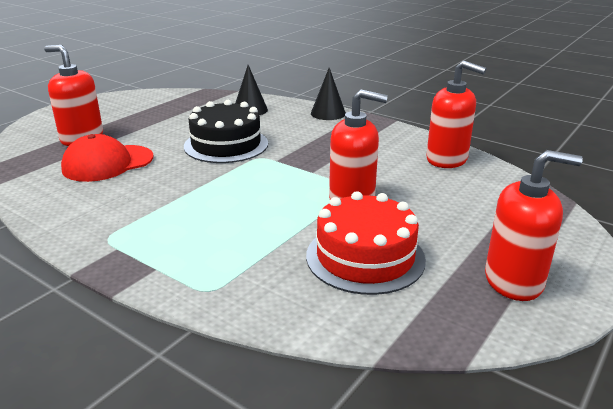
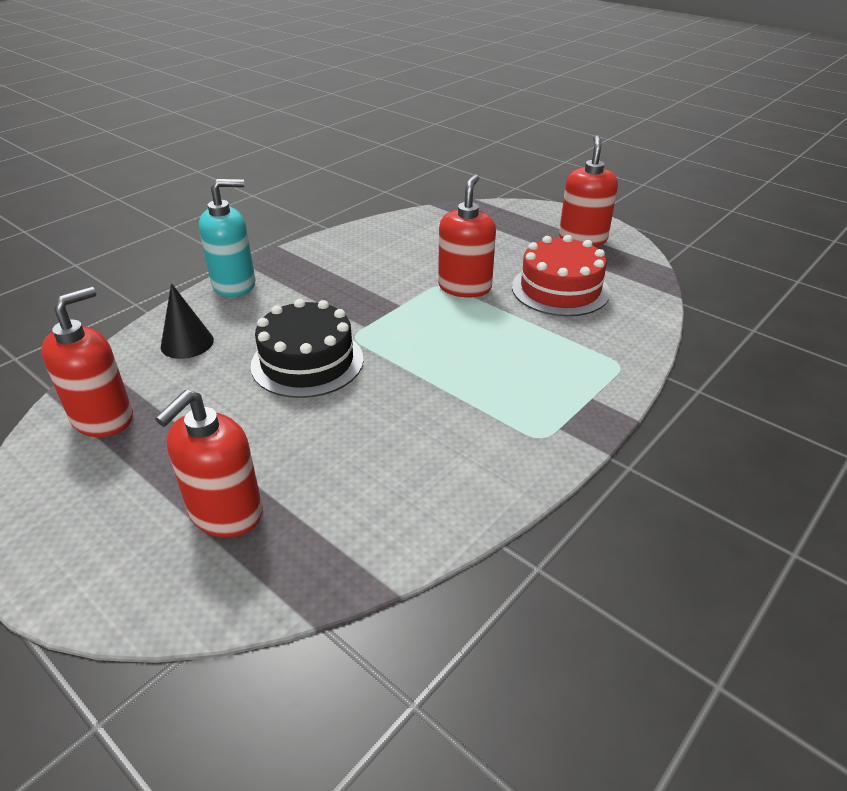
camera: 85 degrees left, 10 degrees up
red cap [61,134,154,182] -> none
black cone [311,68,346,120] -> turquoise soap dispenser [199,179,255,297]
red soap dispenser [426,60,487,168] -> red soap dispenser moved to [41,287,133,437]

